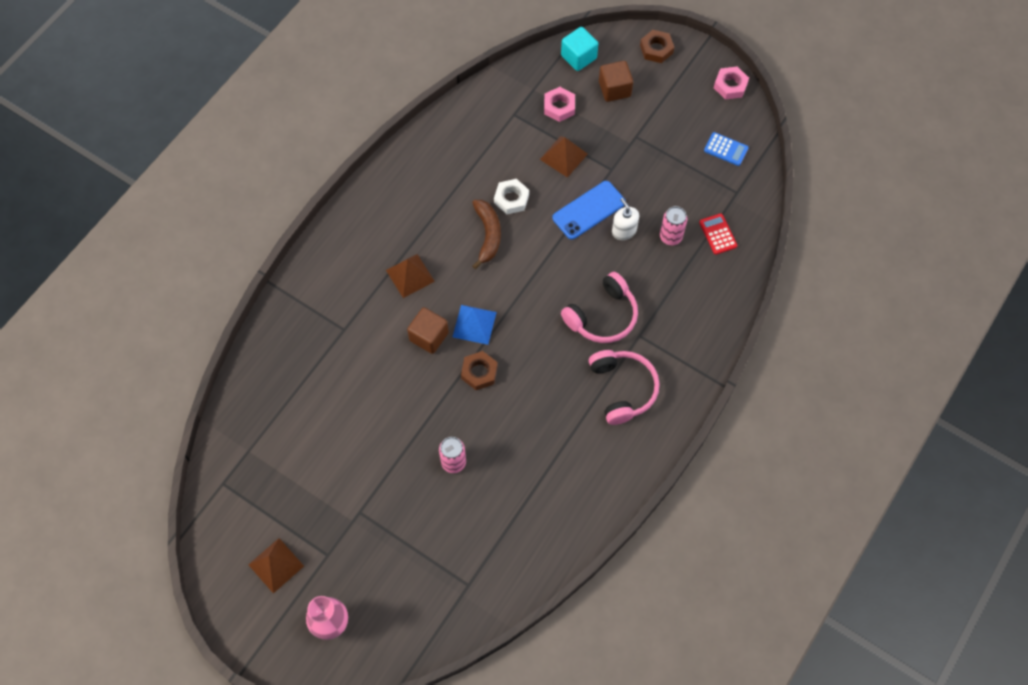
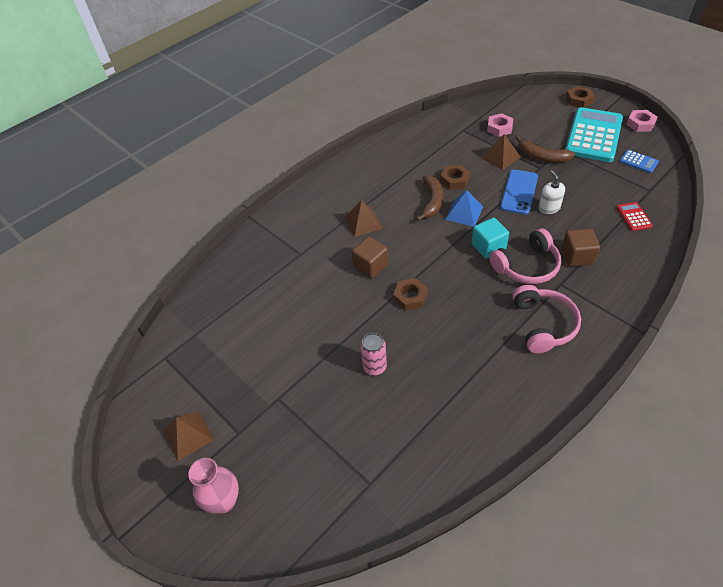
camera: 15 degrees right, 15 degrees down
blue pyramid [453,305,497,345] -> blue pyramid moved to [445,190,483,227]
white nut [494,179,529,214] -> brown nut [440,165,470,190]
blue phone [552,181,626,239] -> blue phone turned 45 degrees counterclockwise [500,170,538,215]
turquoise cube [561,27,598,71] -> turquoise cube moved to [472,218,509,259]
brown cube [599,61,633,102] -> brown cube moved to [562,229,600,266]
pink can [660,206,687,245] -> none
none -> brown banana [516,135,575,162]
none -> turquoise calculator [565,107,623,162]

